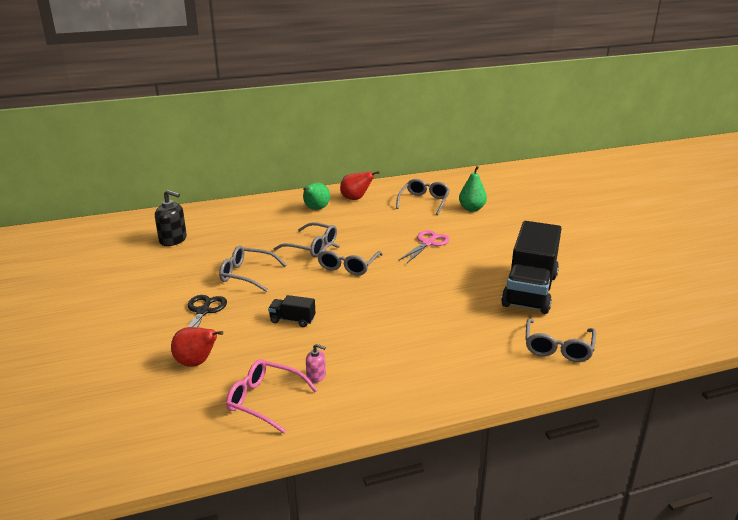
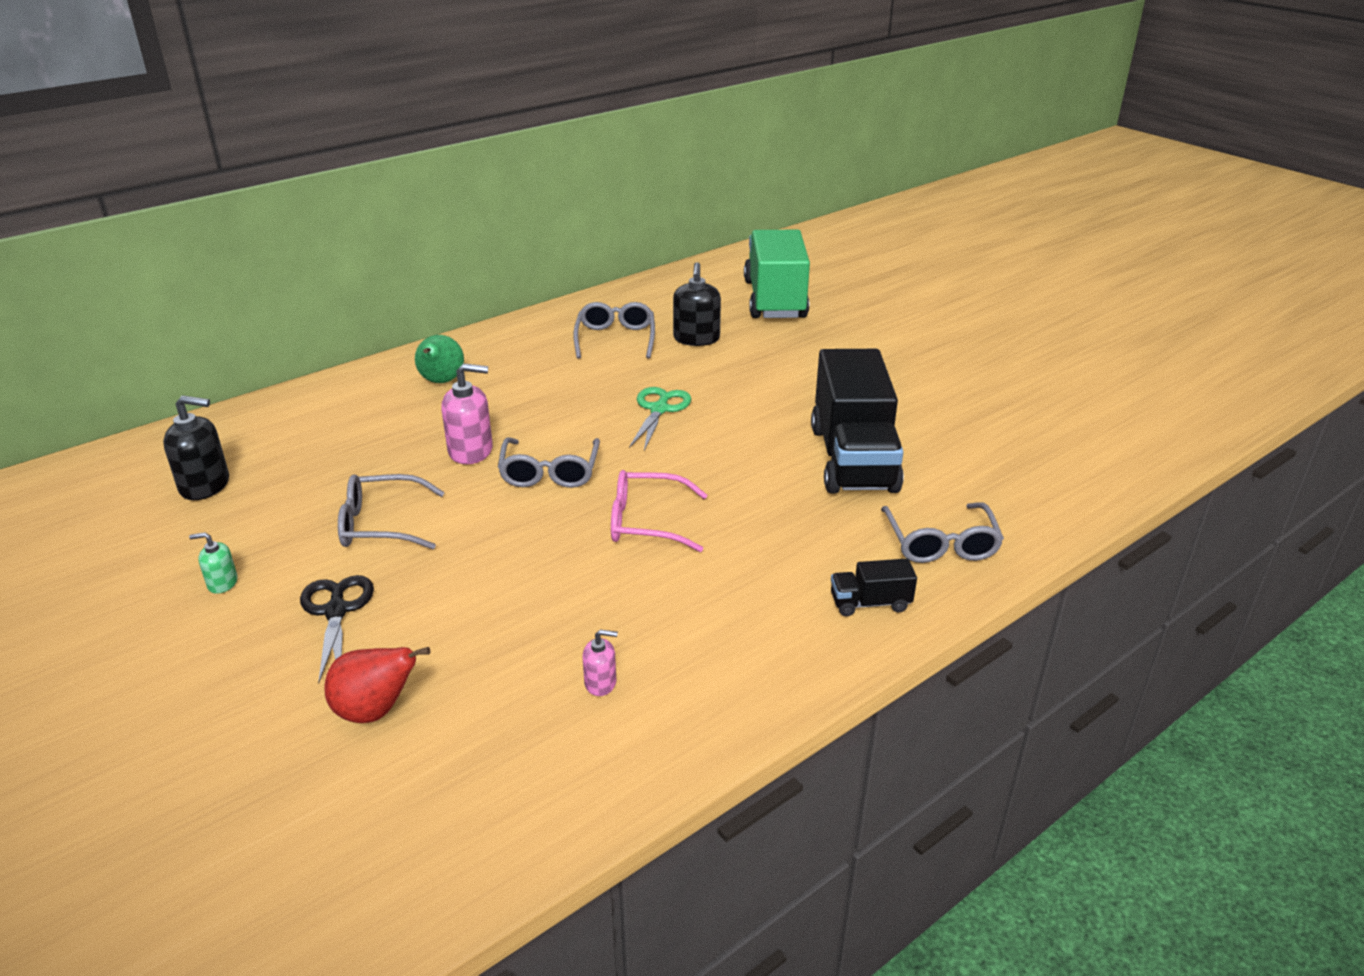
camera: 20 degrees left, 5 degrees up
pink glasses [226,359,317,434] -> pink glasses moved to [611,470,707,552]
black truck [268,295,315,327] -> black truck moved to [831,559,917,616]
grey glasses [273,222,337,257] -> pink soap dispenser [441,363,493,464]
red pear [340,171,380,200] -> none
pink scissors [399,230,450,264] -> green scissors [629,387,691,451]
green pear [459,166,487,212] -> black soap dispenser [673,262,721,346]
none -> green soap dispenser [189,532,238,594]
none -> green truck [744,230,810,318]

